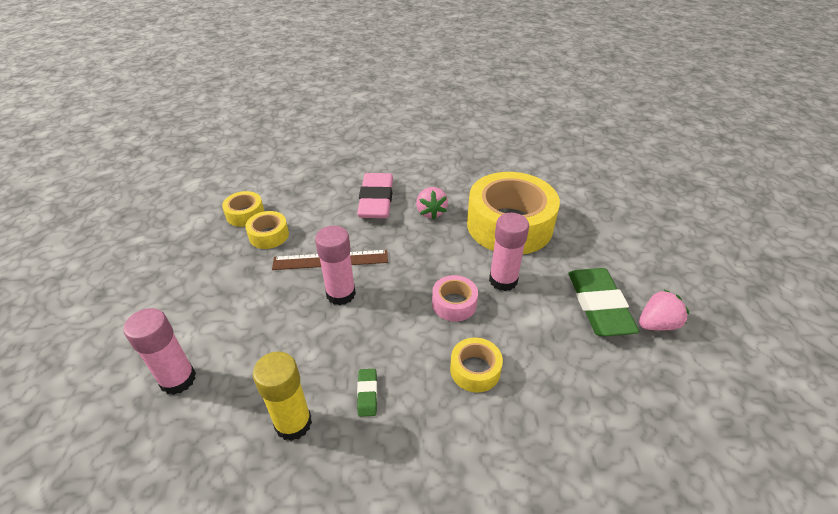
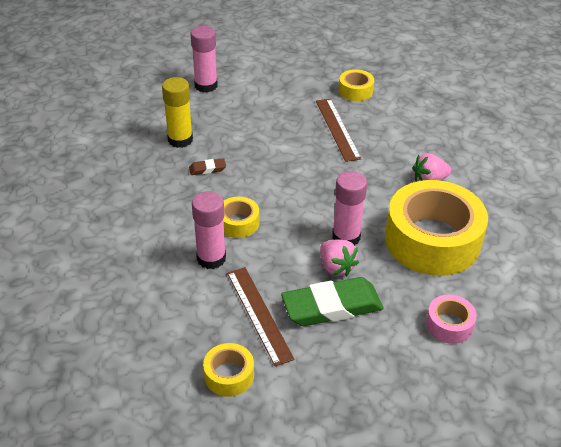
camera: 80 degrees right, 0 degrees up
yellow tape [222,191,264,227] -> yellow tape moved to [203,343,254,397]
pink glue stick [315,226,356,306] -> pink glue stick moved to [192,191,226,269]
pink eraser [357,173,393,218] -> none
green eraser [357,369,377,417] -> brown eraser [189,158,226,175]
pink tape [432,275,478,322] -> pink tape moved to [426,295,477,344]
pink strawberry [639,289,689,331] -> pink strawberry moved to [320,239,359,276]
none -> brown ruler [227,267,295,366]

